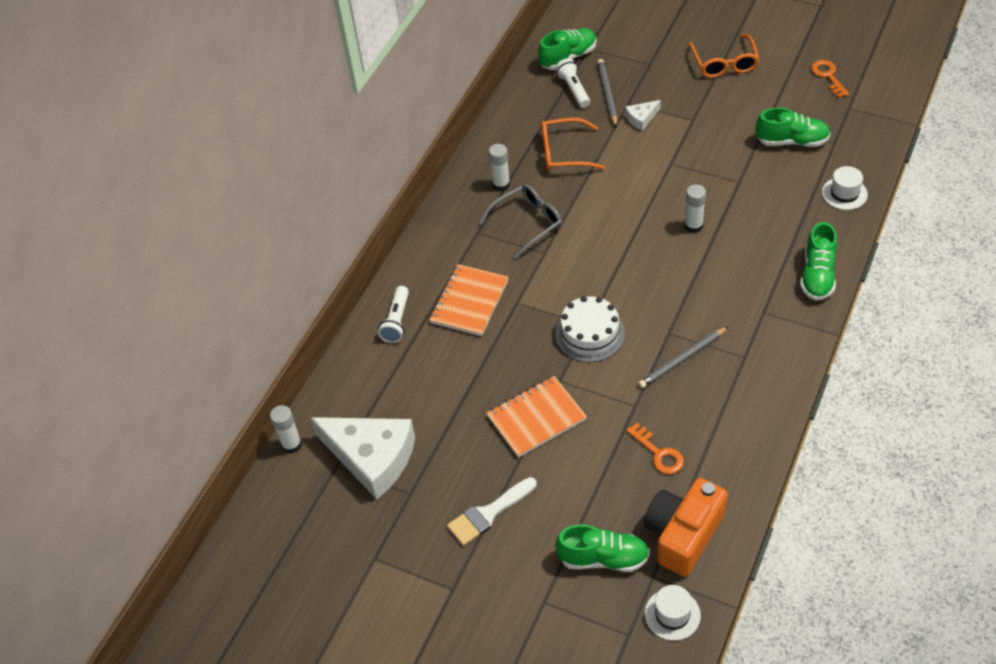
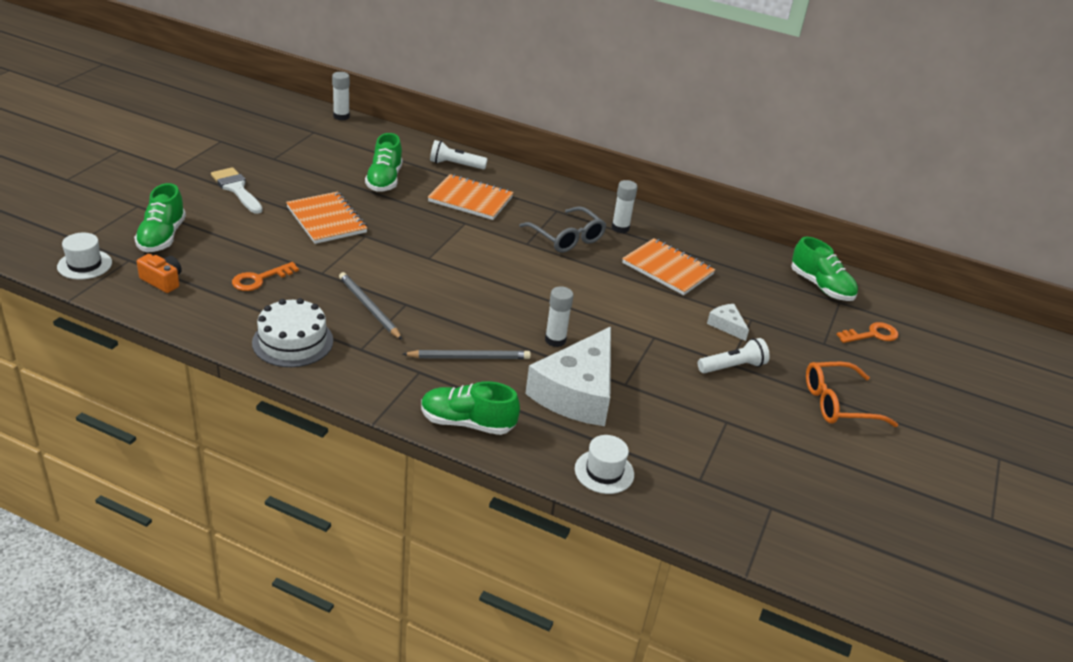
camera: 80 degrees right, 15 degrees down
white cheese [310,417,415,500] -> white cheese moved to [525,327,611,426]
orange glasses [541,118,605,171] -> orange notebook [622,238,715,295]
white flashlight [555,58,590,108] -> white flashlight moved to [698,338,770,373]
white cake [555,296,625,362] -> white cake moved to [252,298,333,367]
grey pencil [598,59,617,126] -> grey pencil moved to [403,350,531,359]
orange camera [644,478,728,577] -> orange camera [137,254,182,293], size x0.50
green shoe [756,108,831,147] -> green shoe moved to [365,133,402,192]
orange key [811,60,849,98] -> orange key moved to [836,322,899,343]

